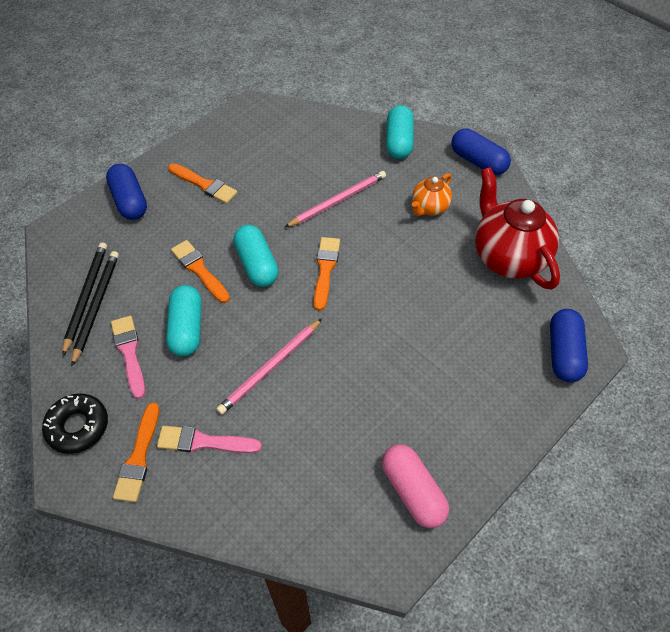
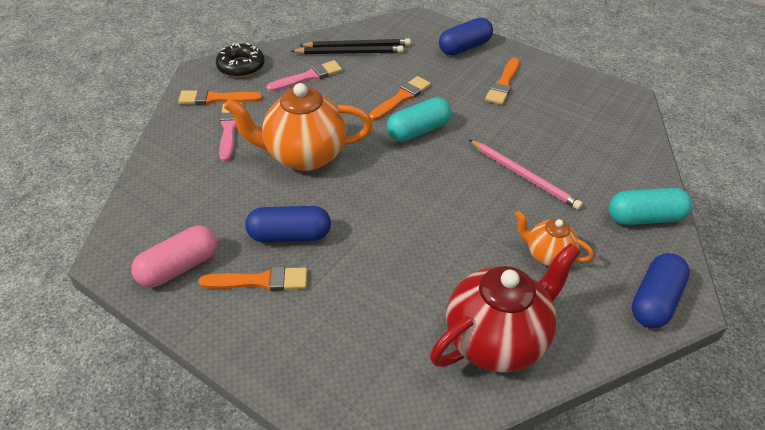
camera: 80 degrees right, 10 degrees down
turquoise capsule [166,285,202,356] -> none
pink pencil [216,319,322,415] -> orange teapot [224,83,373,171]
orange brush [314,237,340,311] -> orange brush moved to [199,267,307,291]
blue capsule [550,309,588,382] -> blue capsule moved to [245,206,331,242]

